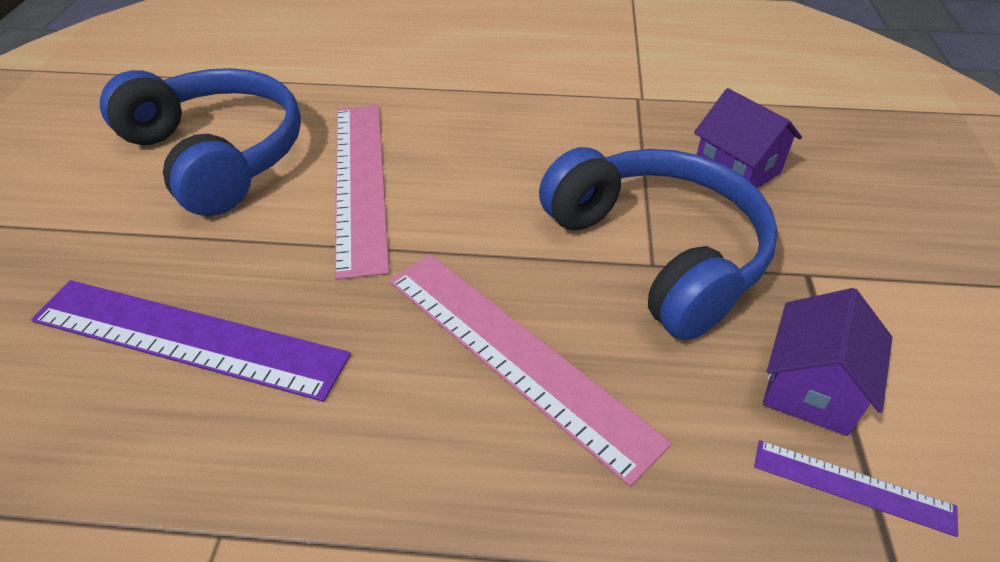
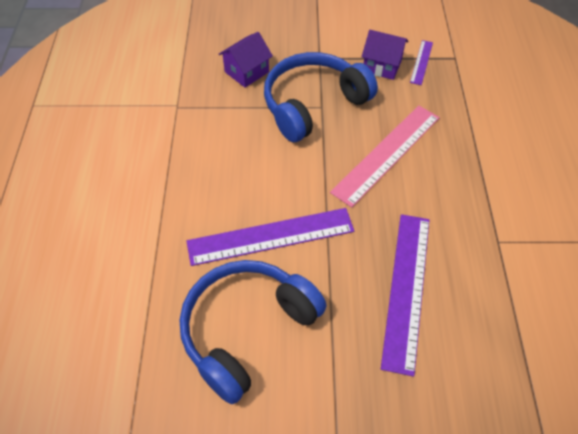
camera: 95 degrees left, 10 degrees up
pink ruler [335,105,390,280] -> purple ruler [187,208,354,266]

